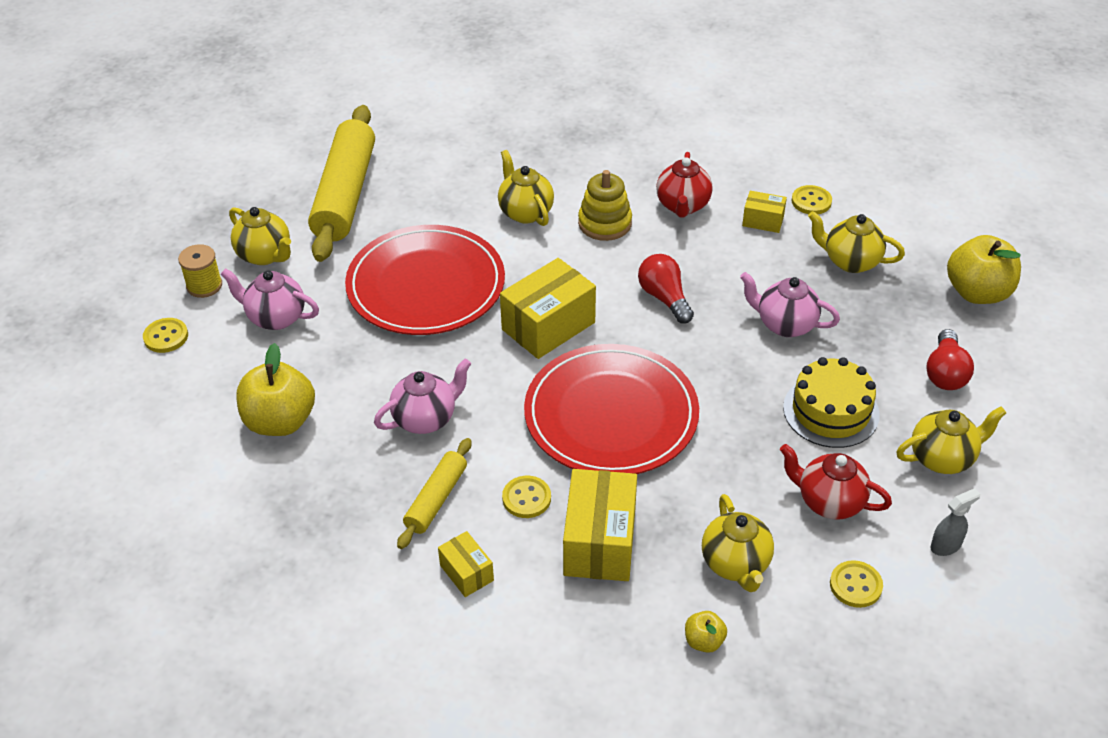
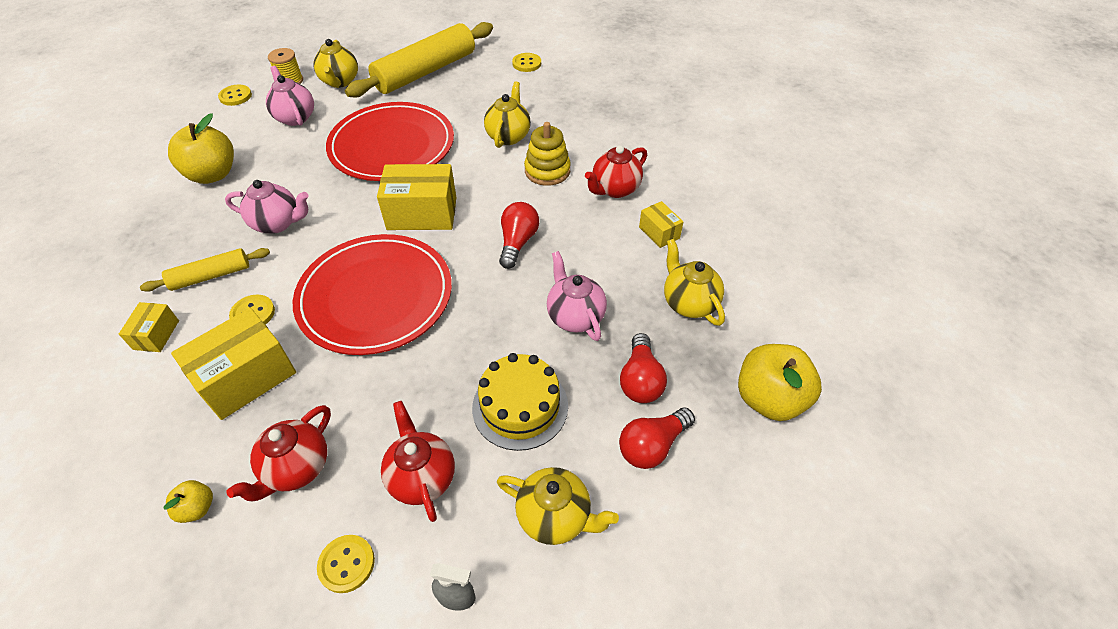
camera: 40 degrees right, 5 degrees up
yellow teapot [702,494,774,592] -> red teapot [227,405,331,501]
yellow button [792,185,832,214] -> yellow button moved to [512,53,541,72]
none -> red light bulb [620,333,667,403]

